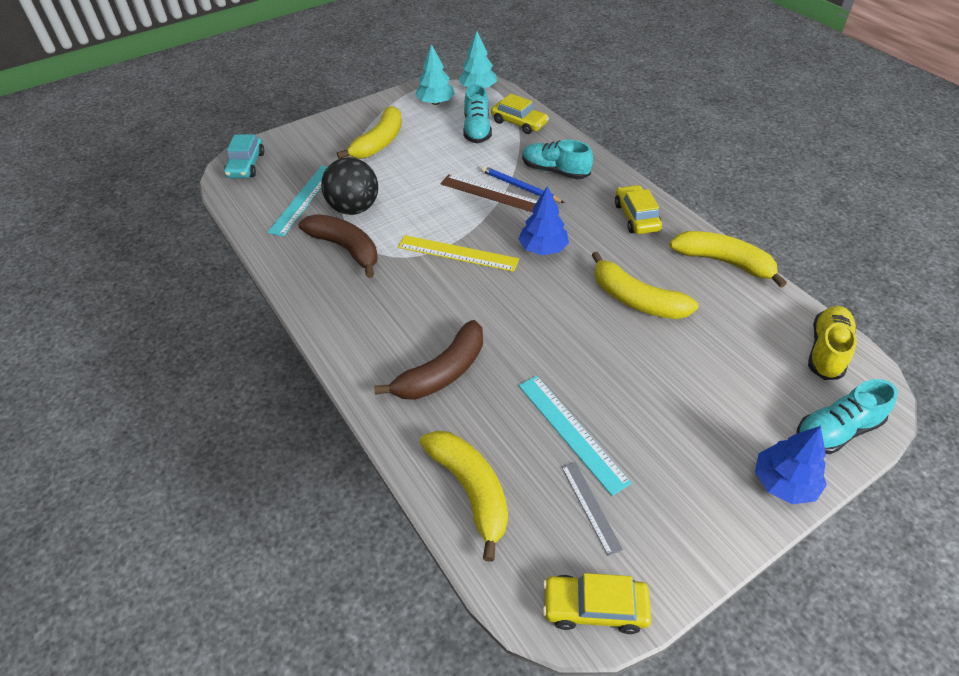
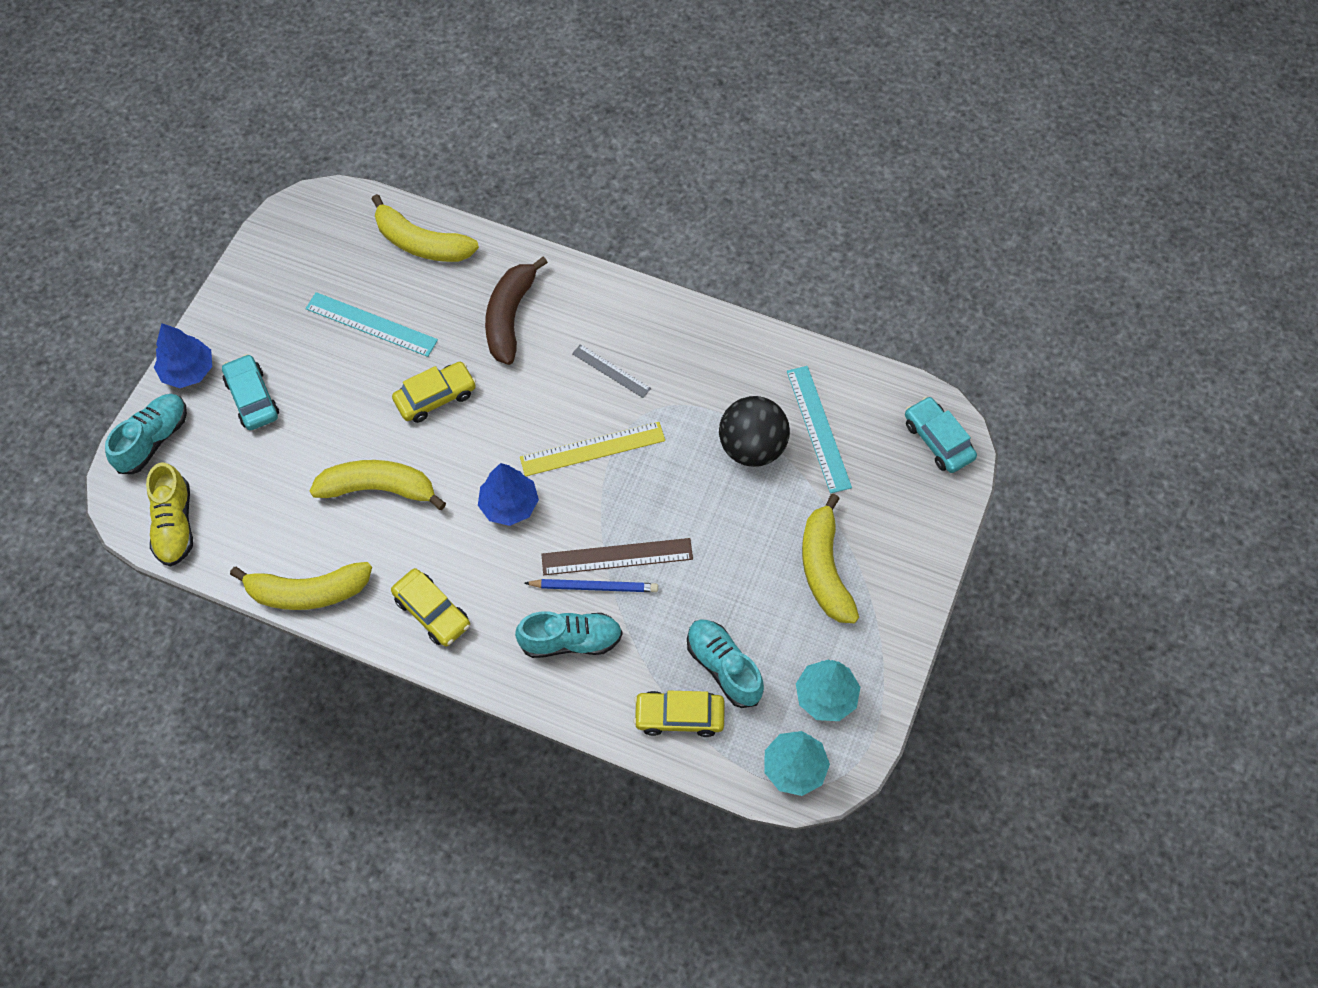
camera: 145 degrees right, 15 degrees up
brown banana [299,214,378,278] -> none
yellow car [543,573,652,634] -> yellow car moved to [392,362,476,423]
grey ruler [562,462,623,556] -> grey ruler moved to [572,344,651,398]
none -> turquoise car [222,354,279,430]

